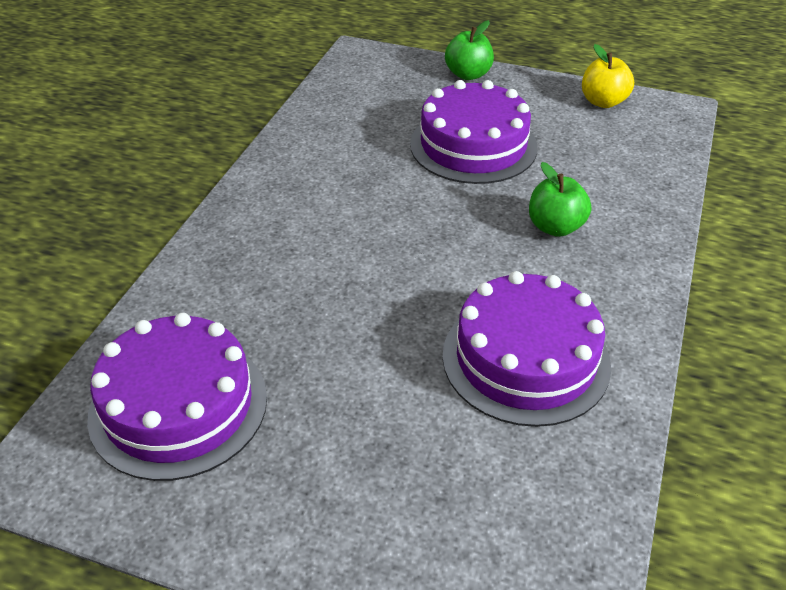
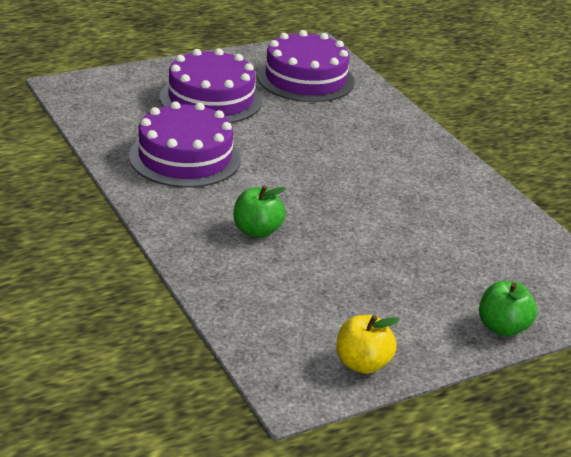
camera: 130 degrees right, 10 degrees down
purple cake [410,80,538,184] -> purple cake moved to [160,48,262,123]

